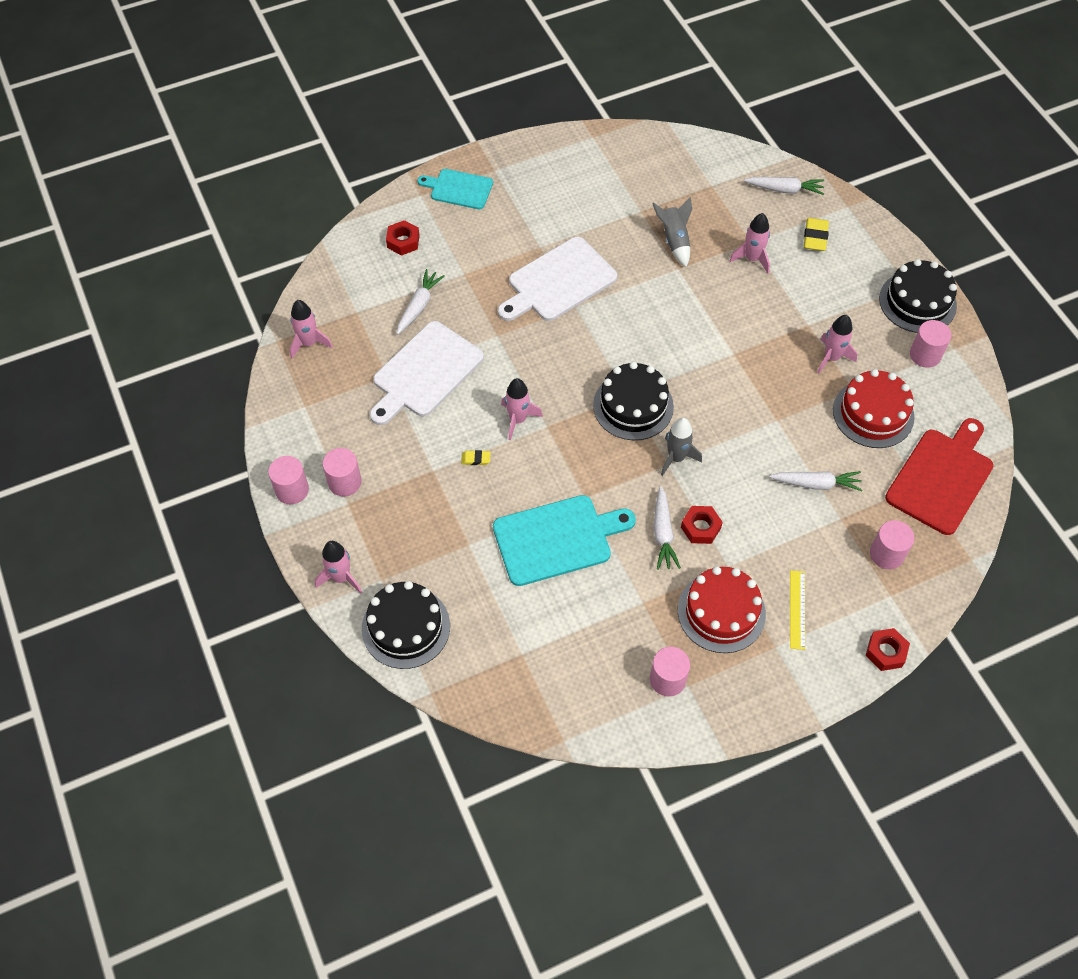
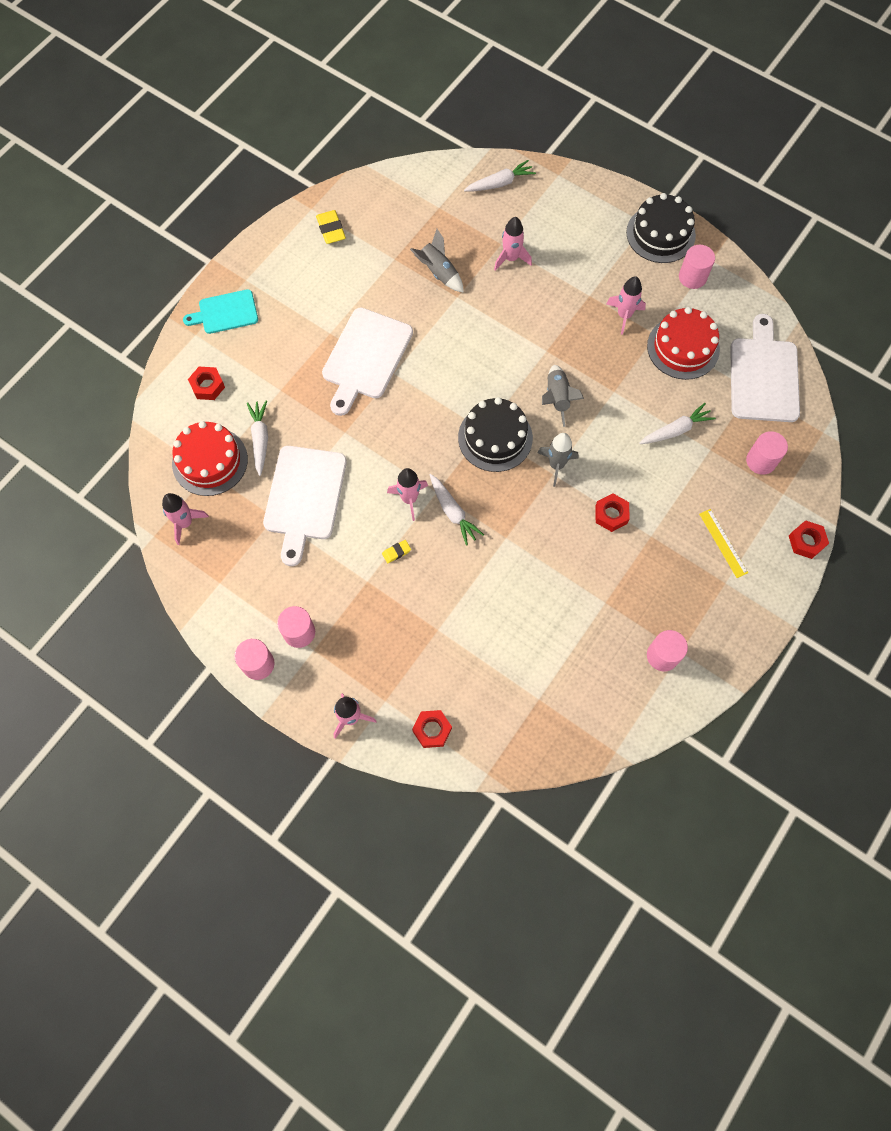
camera: 30 degrees left, 10 degrees up
black cake [362,581,450,669] -> red nut [412,710,452,748]
turquoise cutting board [493,495,636,586] -> none
white carrot [654,486,681,570] -> white carrot moved to [430,474,484,546]
red cake [678,566,766,653] -> red cake moved to [172,421,248,496]
yellow eraser [804,218,829,251] -> yellow eraser moved to [316,210,346,244]
red cutting board [885,418,993,535] -> white cutting board [730,314,800,422]
none -> grey rocket [542,365,584,427]

